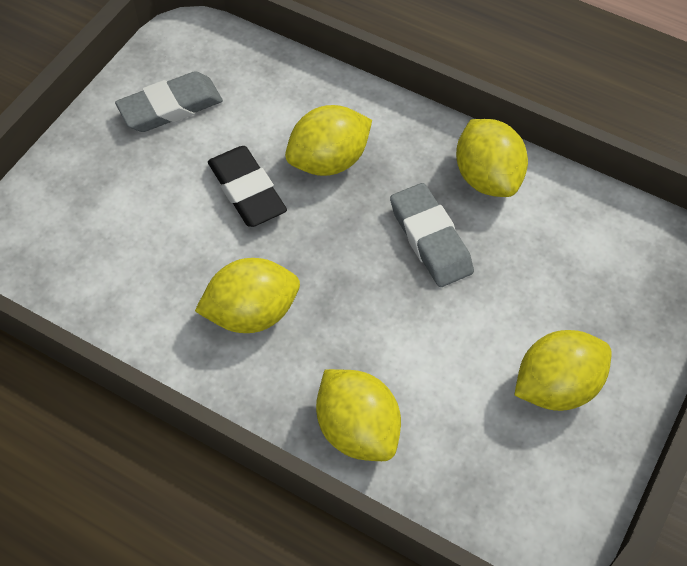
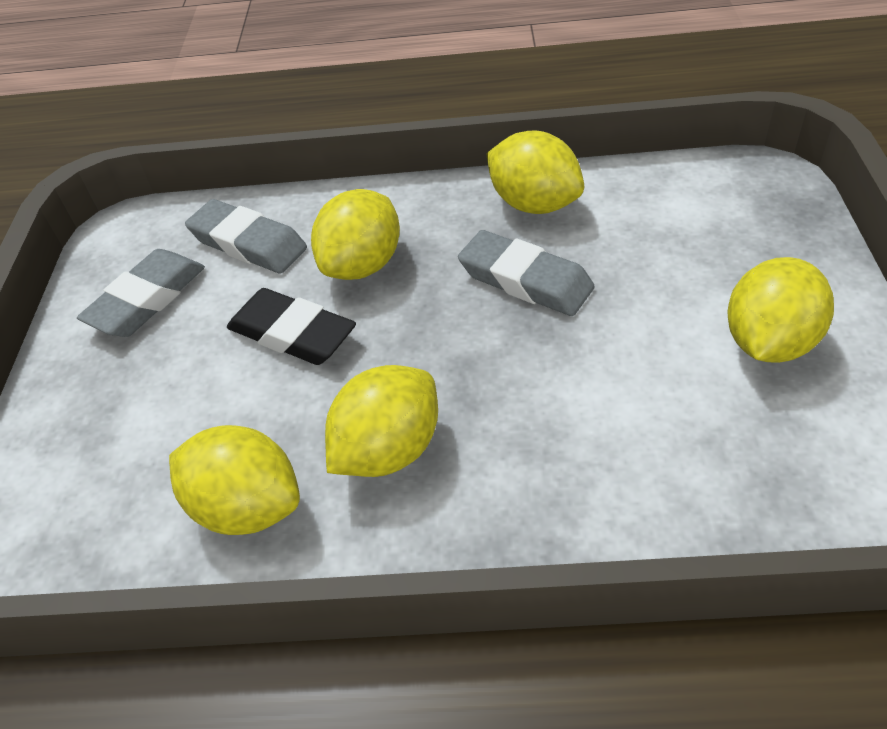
camera: 25 degrees left, 10 degrees down
yellow lemon [316,369,401,461] -> yellow lemon moved to [169,425,300,535]
none -> grey eraser [185,199,307,273]

